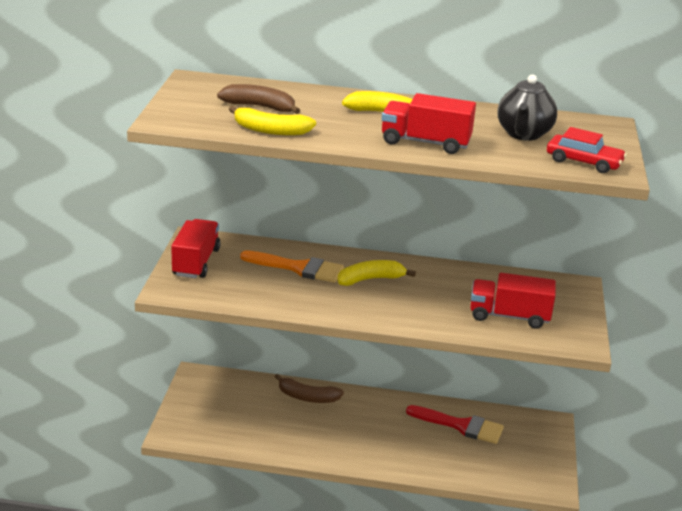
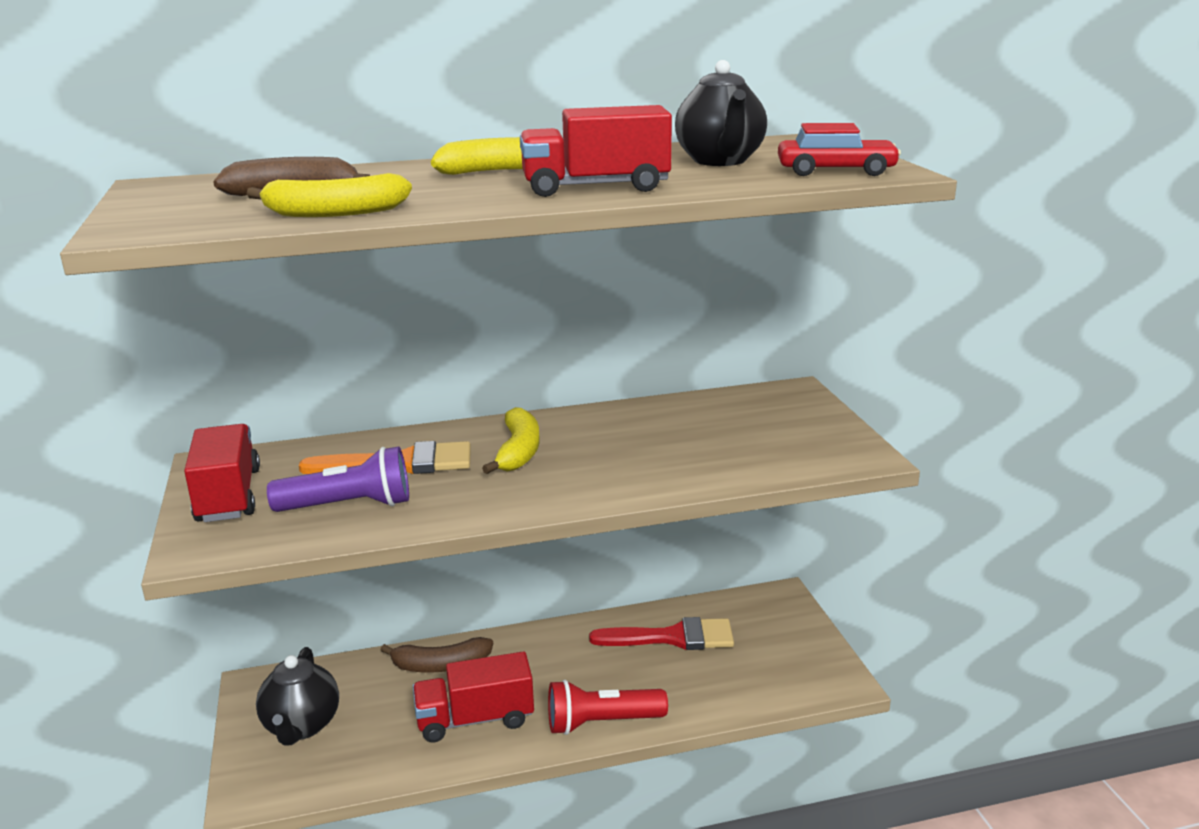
camera: 20 degrees left, 5 degrees down
yellow banana [338,260,416,286] -> yellow banana turned 135 degrees clockwise [482,407,539,474]
red truck [470,273,556,329] -> red truck moved to [413,651,534,742]
none -> black teapot [256,647,339,746]
none -> purple flashlight [267,446,409,512]
none -> red flashlight [548,680,668,735]

